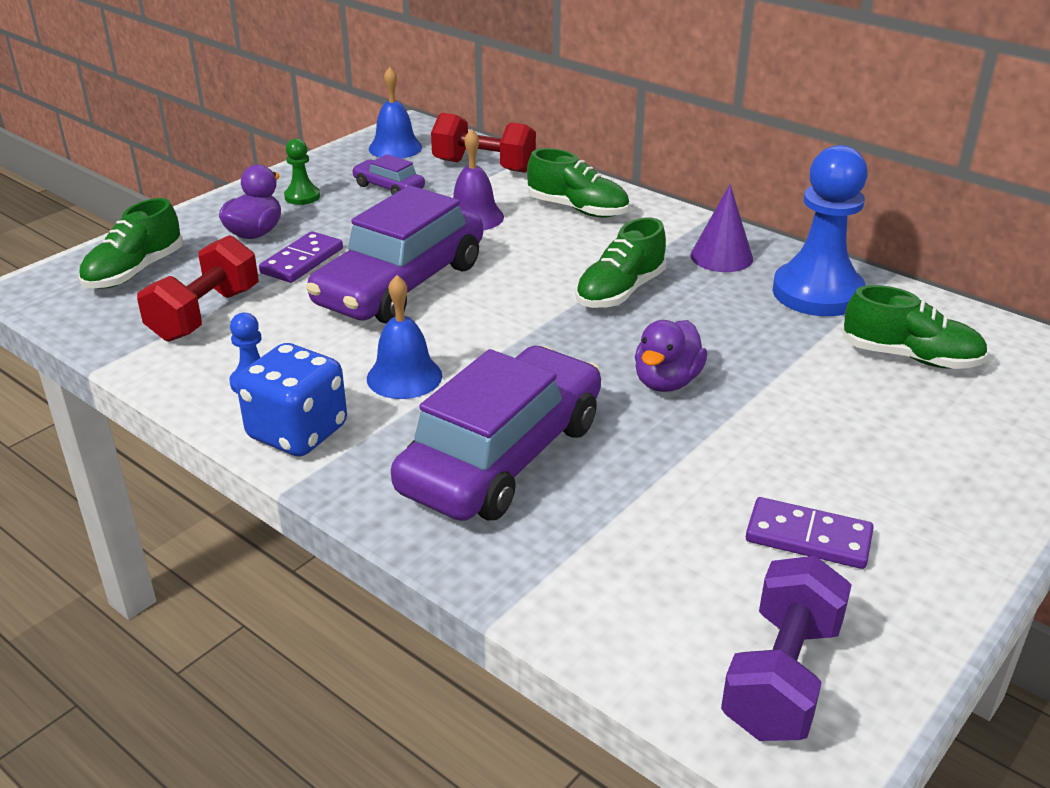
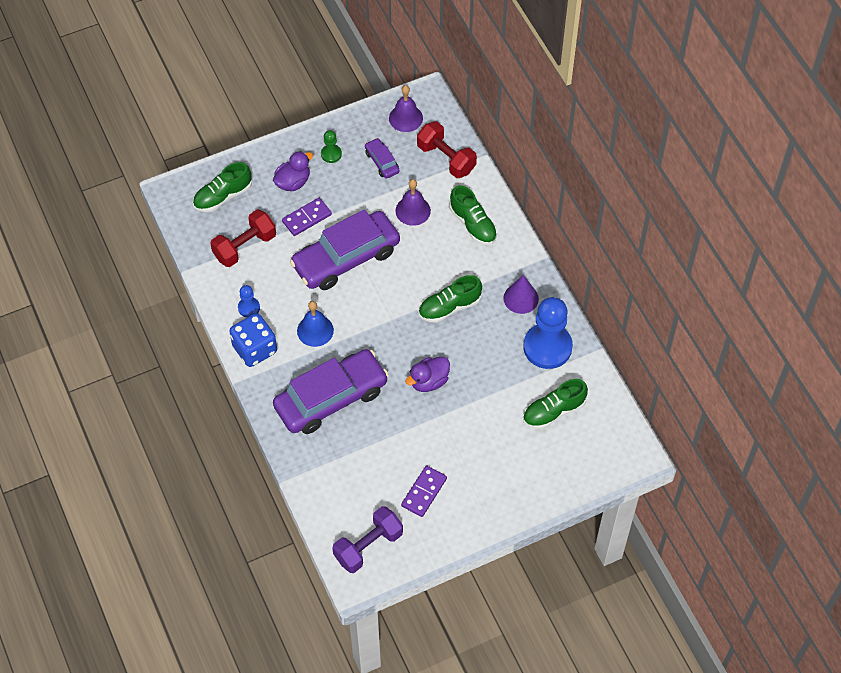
camera: 25 degrees right, 25 degrees up
blue bell [369,67,422,159] -> purple bell [389,85,423,132]
purple domino [746,497,874,569] -> purple domino turned 75 degrees clockwise [401,466,447,517]
green shoe [842,285,988,369] -> green shoe turned 105 degrees clockwise [523,379,588,429]

